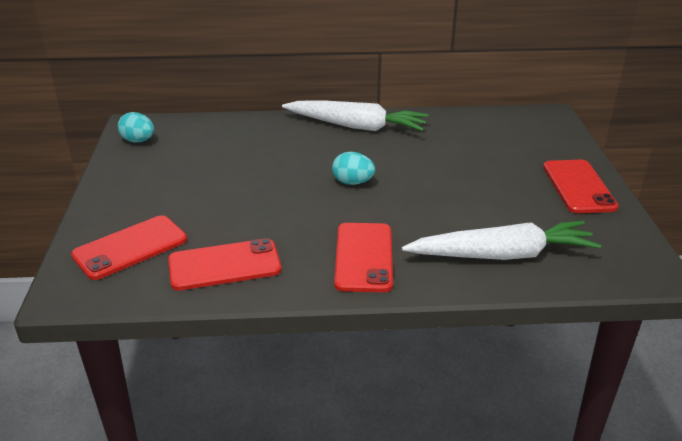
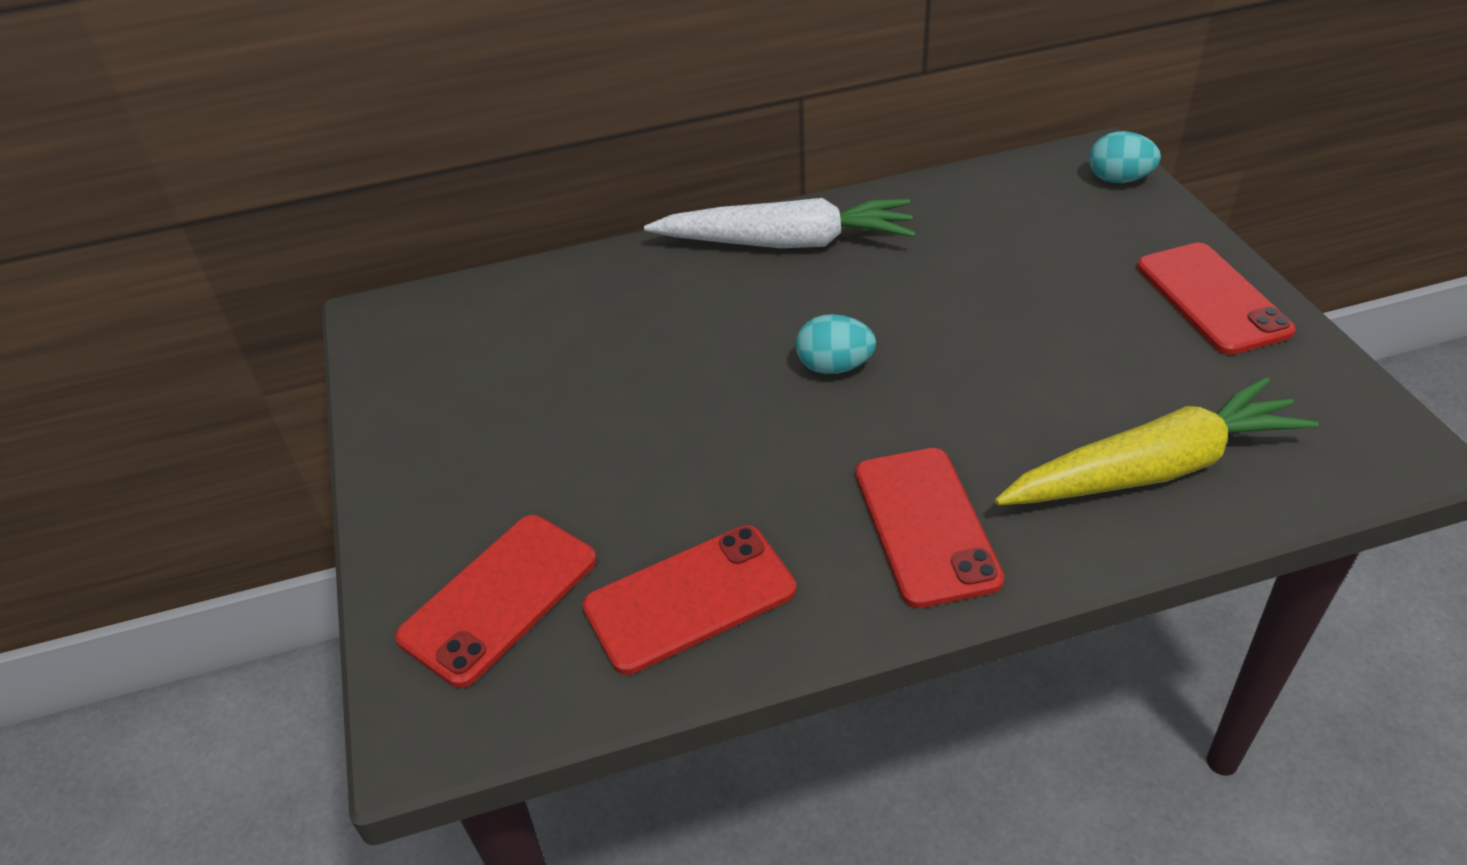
camera: 10 degrees left, 10 degrees up
turquoise egg [118,112,154,142] -> turquoise egg moved to [1089,131,1161,183]
white carrot [402,221,601,260] -> yellow carrot [995,377,1319,505]

